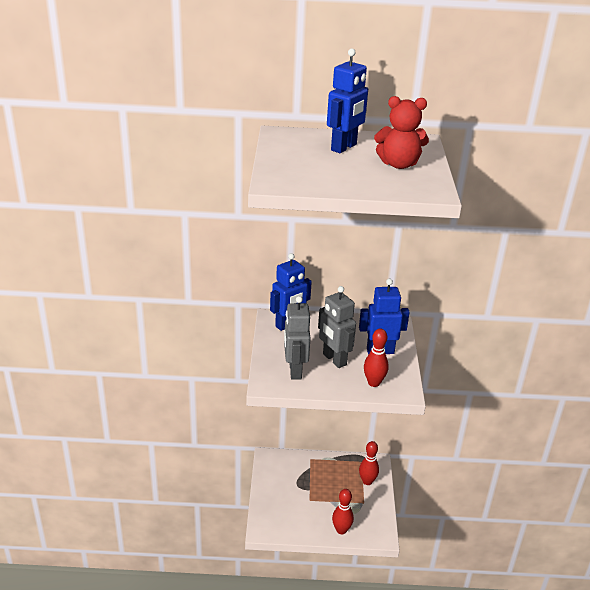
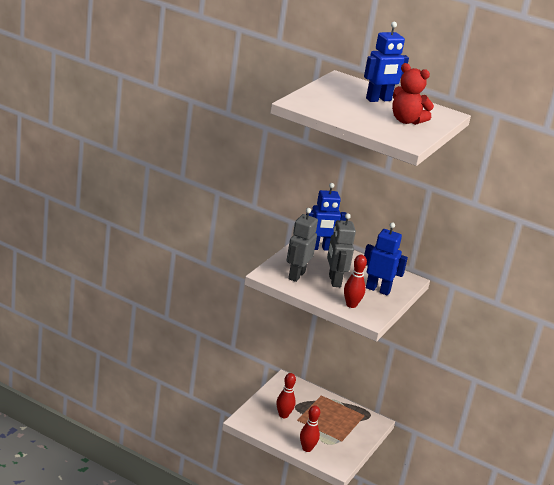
camera: 25 degrees right, 5 degrees down
red bowling pin [359,441,379,485] -> red bowling pin moved to [276,373,296,418]

